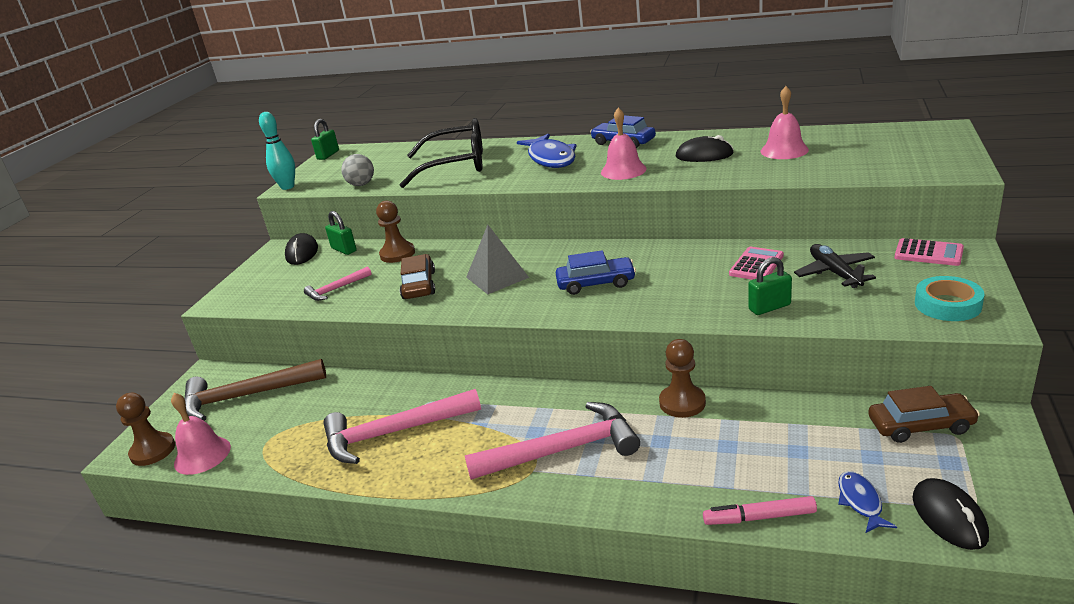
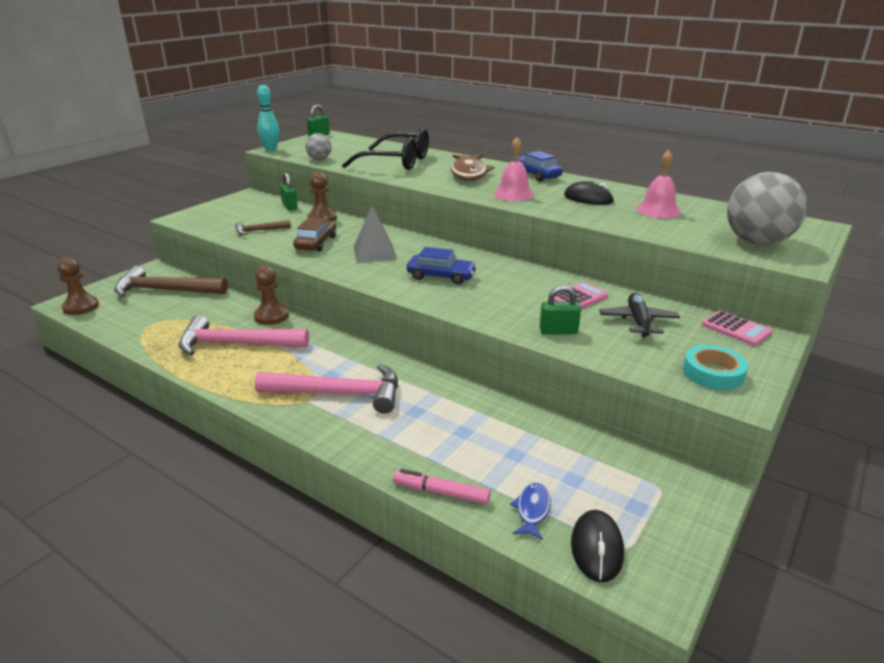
camera: 15 degrees right, 0 degrees up
pink bell [171,393,231,475] -> none
black mouse [285,233,318,265] -> none
pink hammer [304,266,372,301] -> brown hammer [235,220,291,235]
blue fish [517,133,576,168] -> brown fish [451,155,494,181]
brown pawn [659,339,706,418] -> brown pawn moved to [254,266,289,325]
brown car [868,386,980,443] -> none
none -> grey ball [727,172,807,245]

